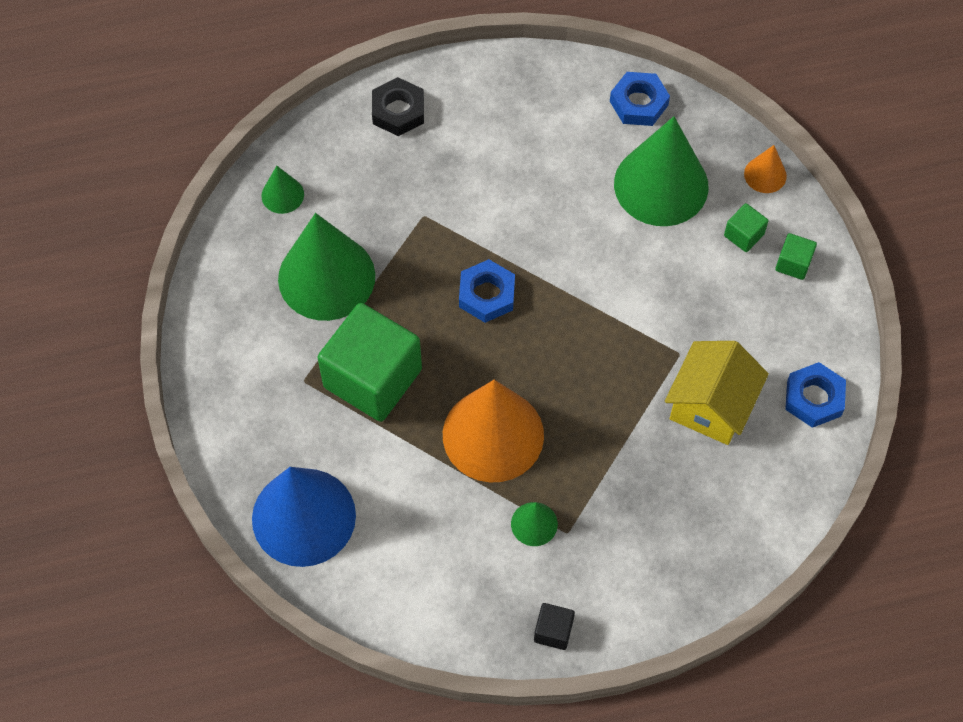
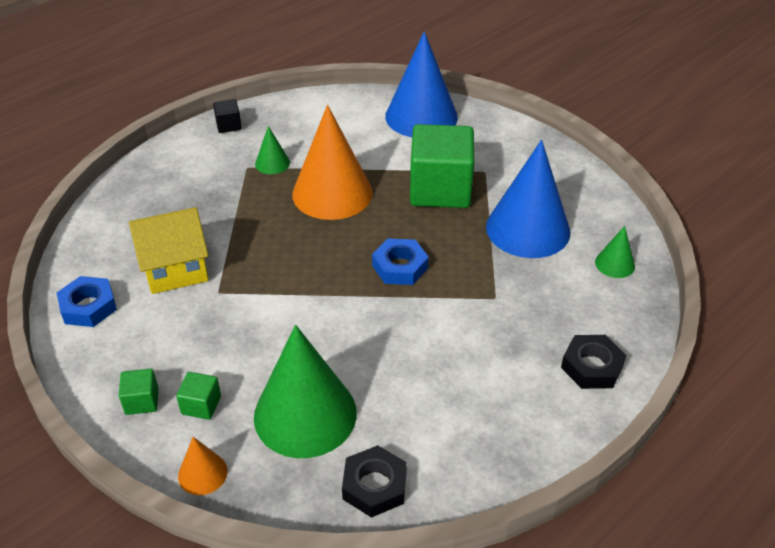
camera: 150 degrees right, 20 degrees down
green cone [278,213,375,321] -> blue cone [486,140,570,258]
blue nut [610,72,670,126] -> black nut [342,445,407,518]
yellow house [665,341,769,445] -> yellow house turned 75 degrees clockwise [129,207,209,294]

